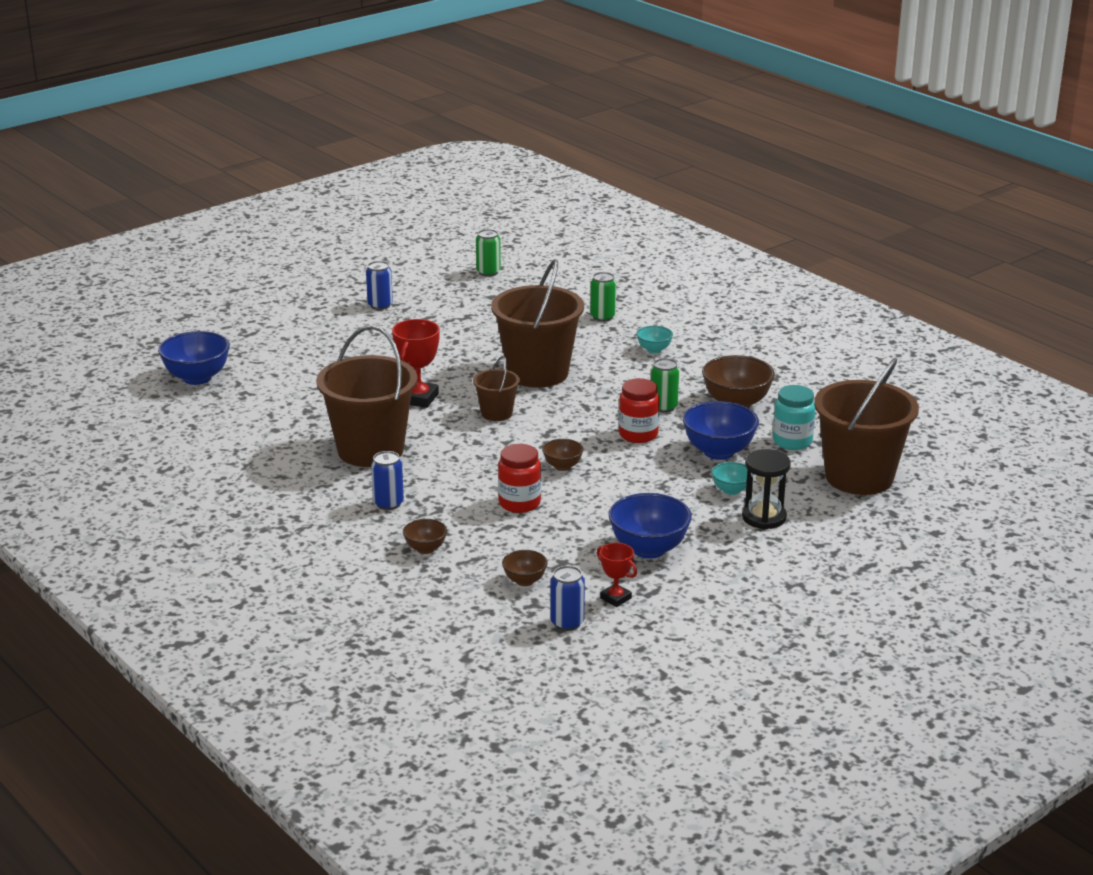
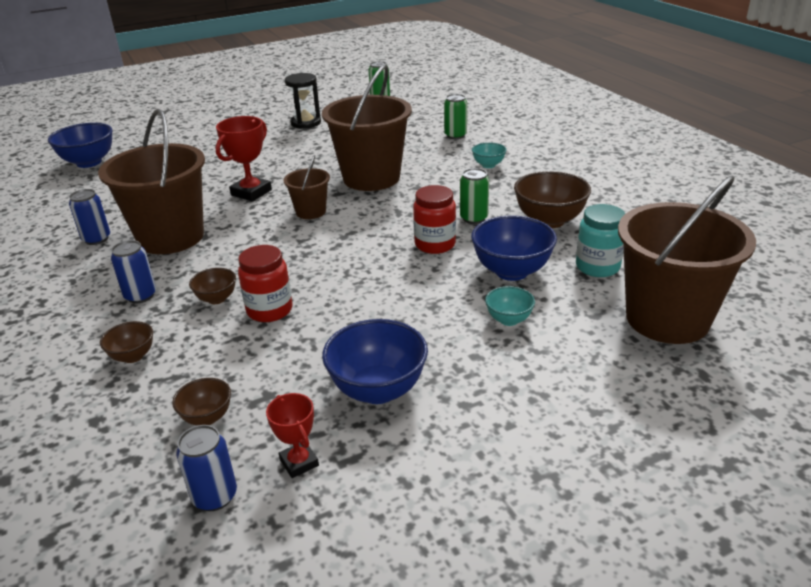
camera: 15 degrees right, 5 degrees up
blue can [366,261,393,310] -> blue can moved to [69,189,110,245]
brown bowl [542,439,583,471] -> brown bowl moved to [189,268,236,304]
black hourglass [742,449,791,529] -> black hourglass moved to [285,73,321,129]

